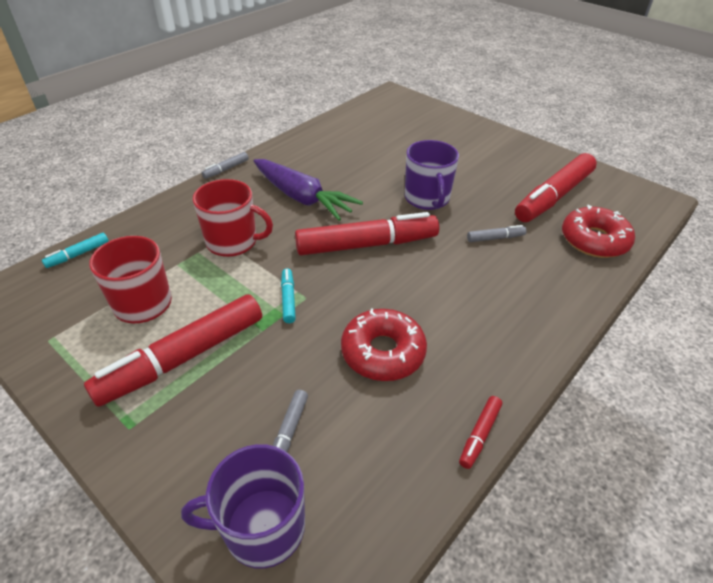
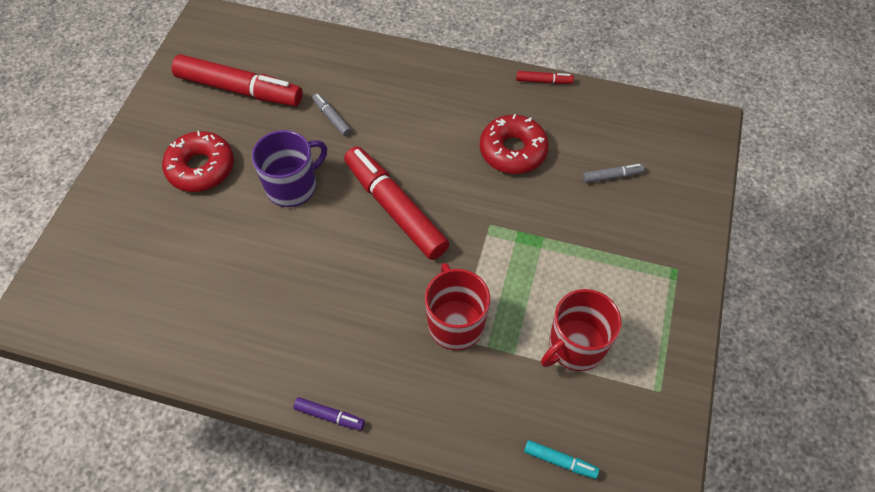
camera: 115 degrees left, 15 degrees up
red marker [84,294,262,407] -> none
purple mug [181,444,305,569] -> none
grey marker [202,152,249,179] -> purple marker [293,397,365,430]
purple carrot [253,159,363,221] -> none
turquoise marker [281,268,296,323] -> none
red donut [562,205,635,258] -> red donut moved to [162,131,234,192]

